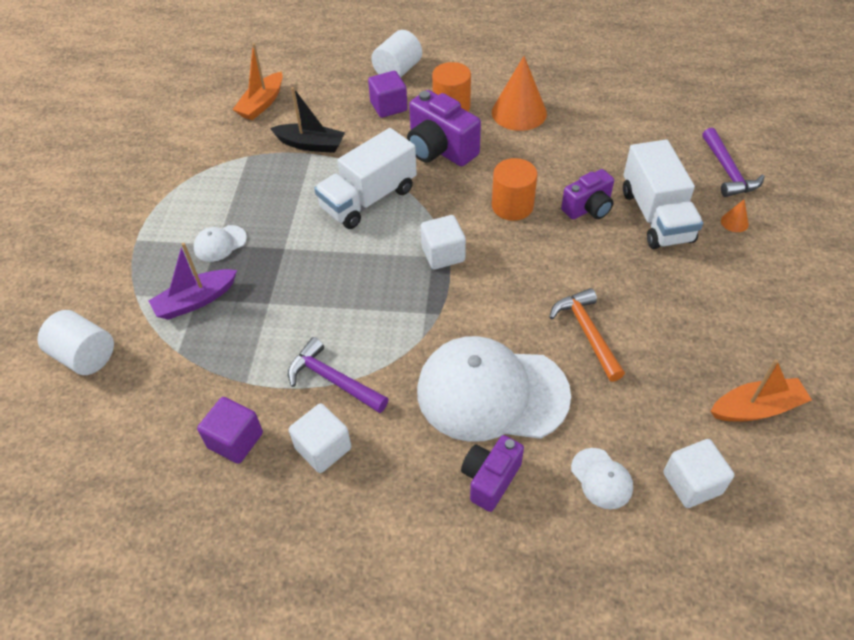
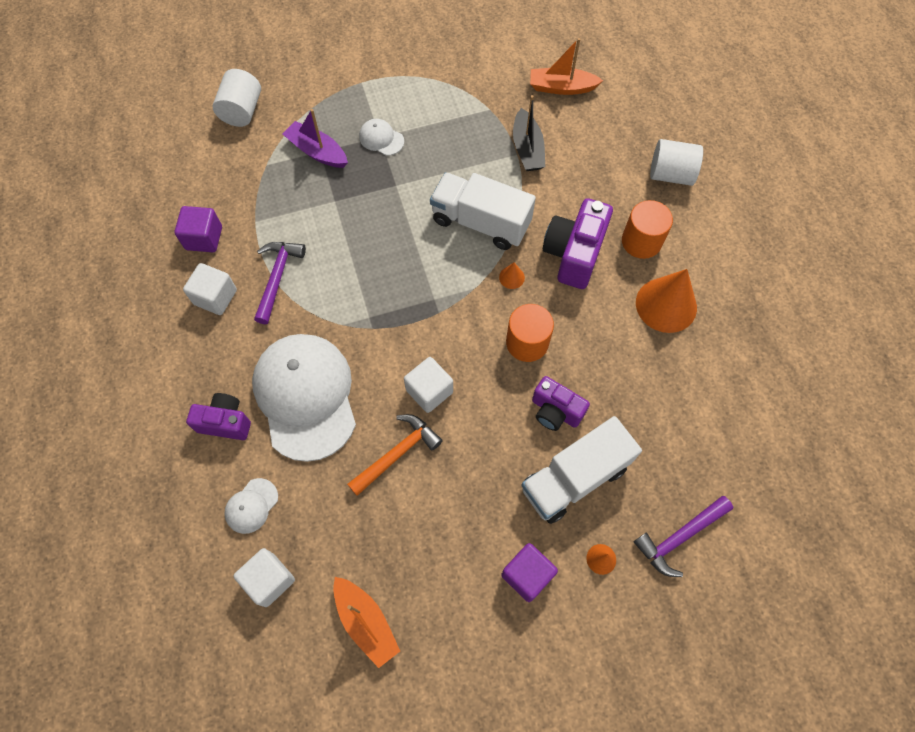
camera: 65 degrees right, 15 degrees up
purple cube [368,71,408,118] -> purple cube moved to [501,543,558,602]
white cube [421,215,466,270] -> white cube moved to [404,357,453,413]
none -> orange cone [499,262,525,289]

